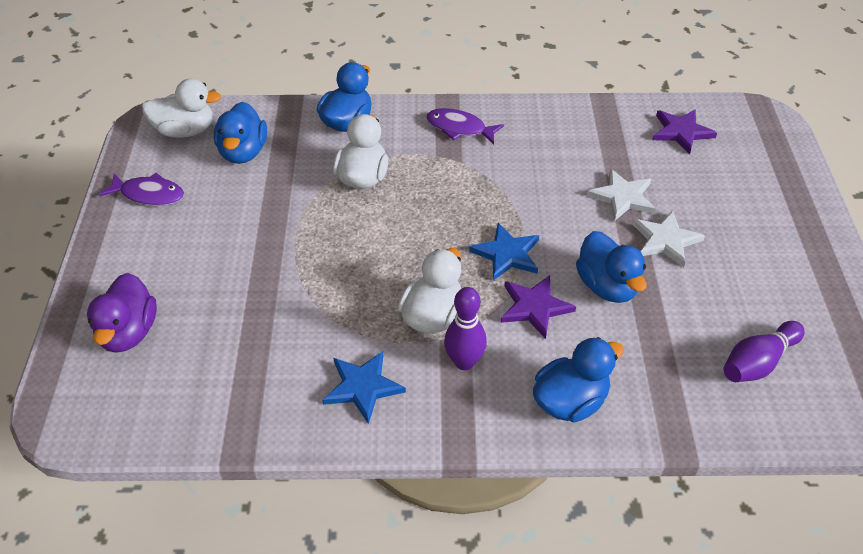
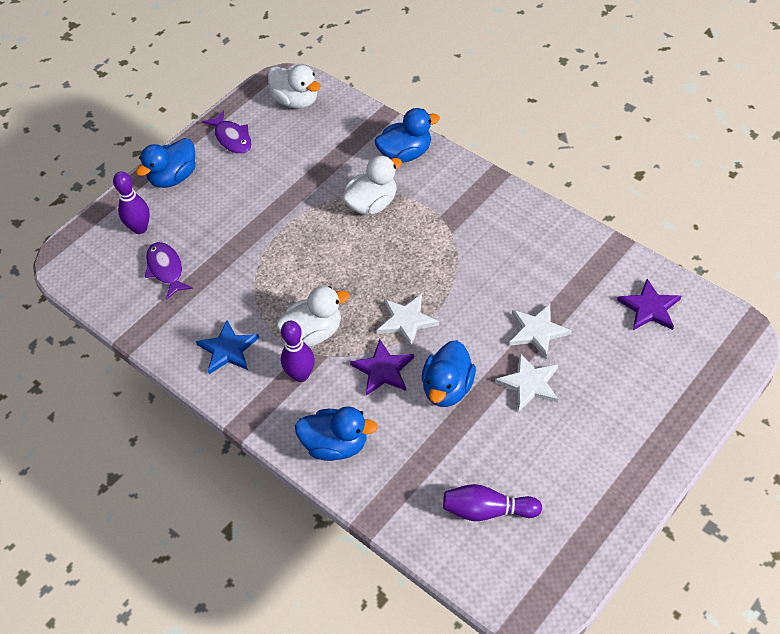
camera: 45 degrees right, 5 degrees up
purple duck [87,273,157,353] -> purple bowling pin [113,171,150,234]
blue duck [214,102,267,164] -> blue duck moved to [136,138,196,188]
purple fish [426,108,504,144] -> purple fish moved to [145,242,193,300]
blue star [469,223,539,281] -> white star [377,294,439,348]

